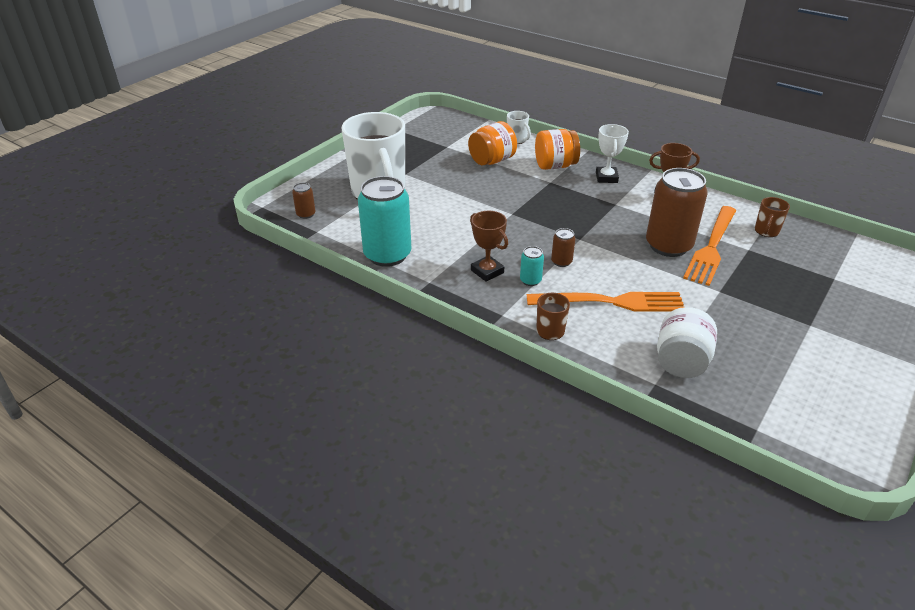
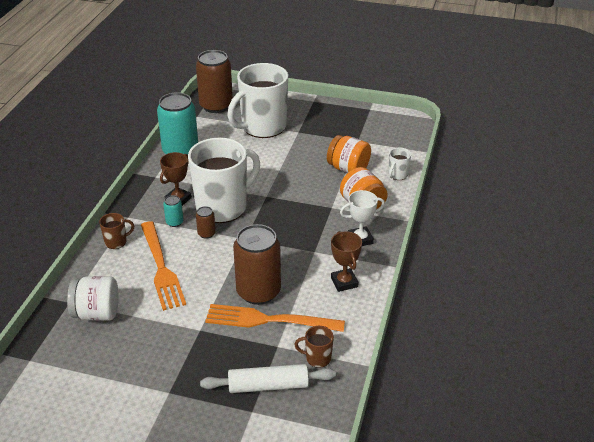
camera: 70 degrees right, 0 degrees up
brown can [292,183,316,219] -> brown can [196,50,233,113], size x2.28
none -> white mug [188,138,260,223]
none -> white rolling pin [200,364,336,393]

